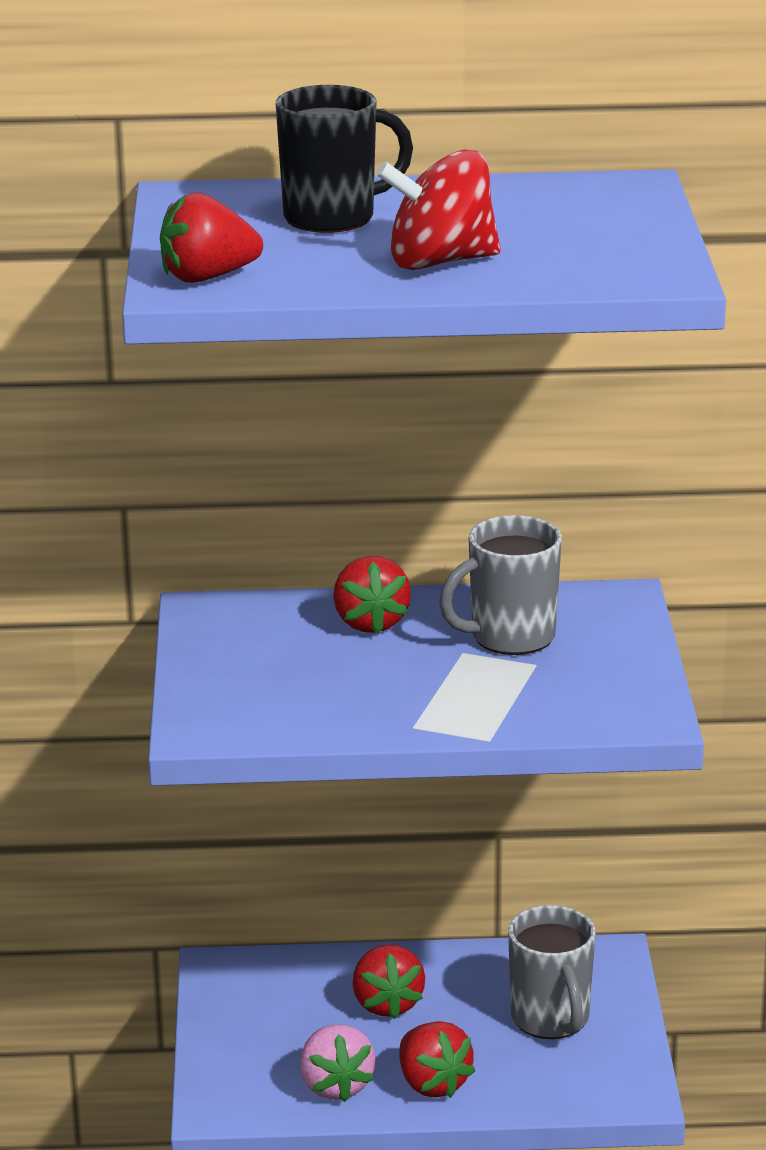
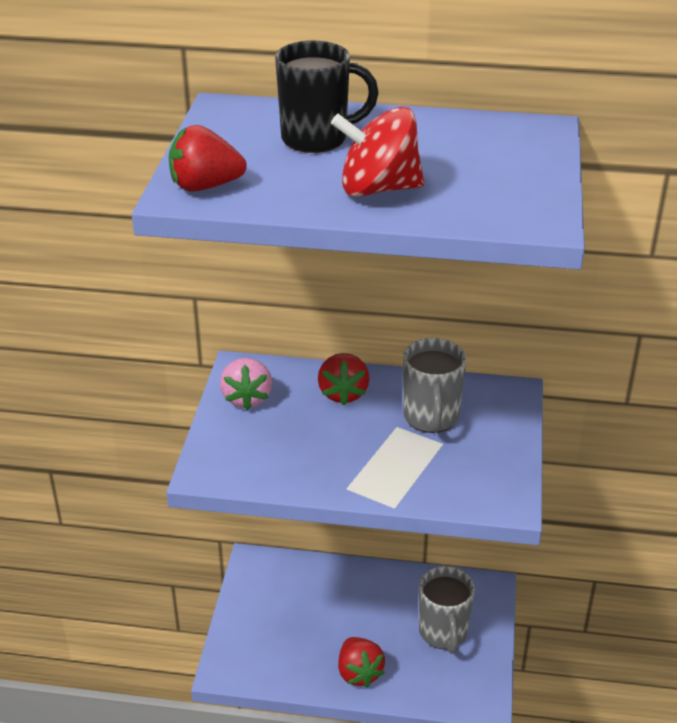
camera: 10 degrees right, 10 degrees up
pink strawberry [300,1024,375,1102] -> pink strawberry moved to [220,358,272,410]
red strawberry [353,945,425,1019] -> none
grey mug [439,515,562,655] -> grey mug turned 75 degrees counterclockwise [403,338,467,433]

